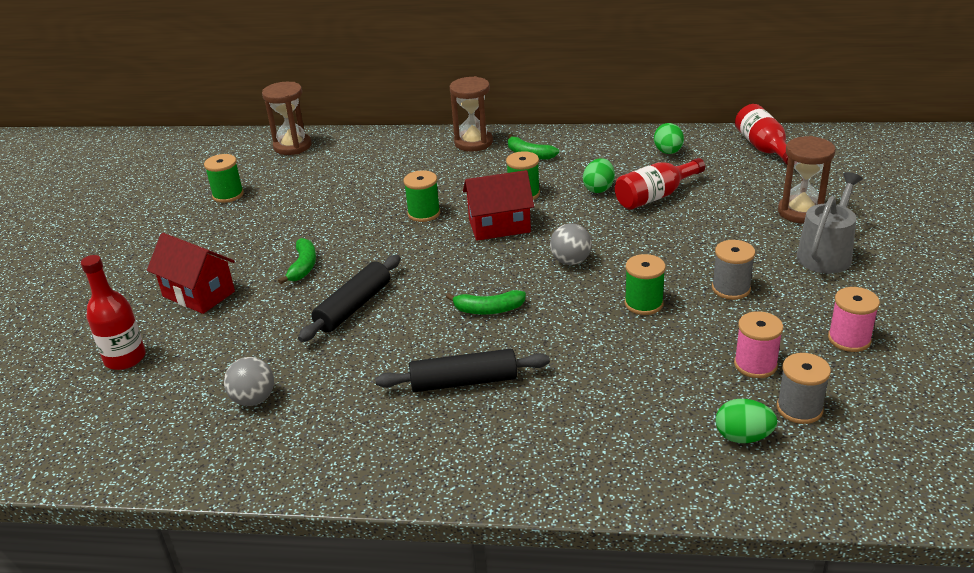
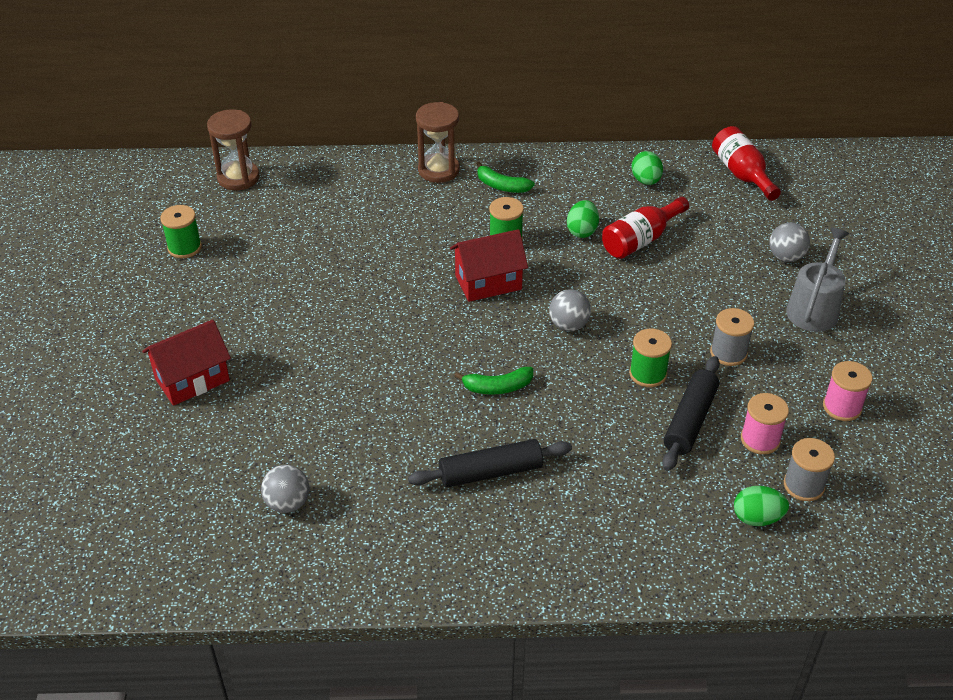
camera: 10 degrees left, 10 degrees up
red bottle [81,255,146,370] -> none
red house [147,233,235,314] -> red house turned 60 degrees counterclockwise [142,319,231,406]
green banana [278,238,316,284] -> none
black rolling pin [298,255,401,342] -> black rolling pin moved to [662,356,720,471]
green spool [404,170,440,222] -> none
brown hourglass [778,136,836,224] -> grey ball [769,223,810,262]

